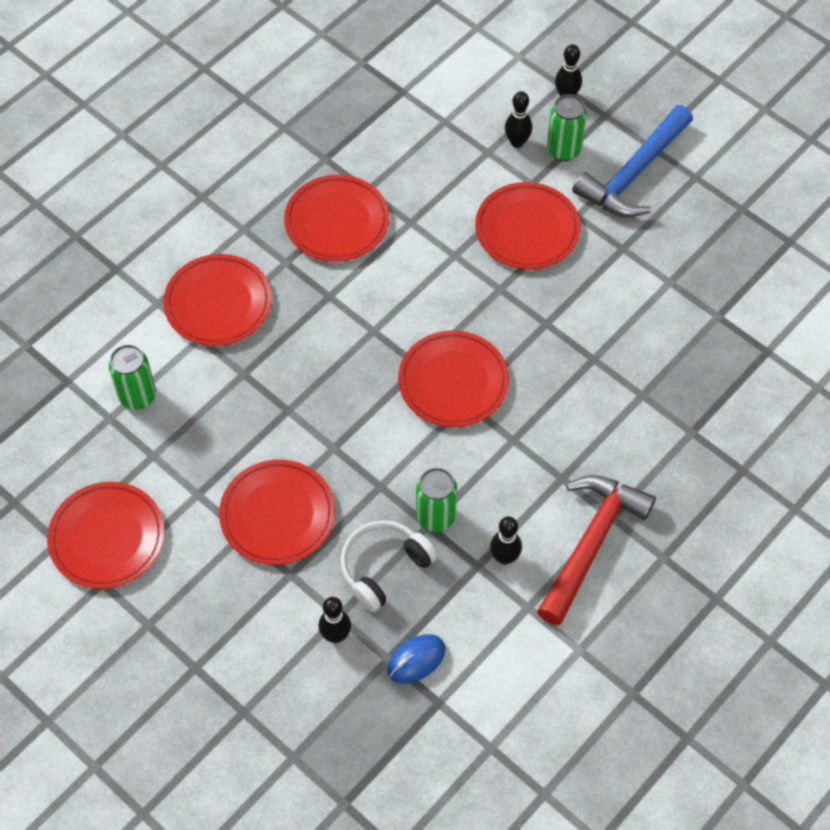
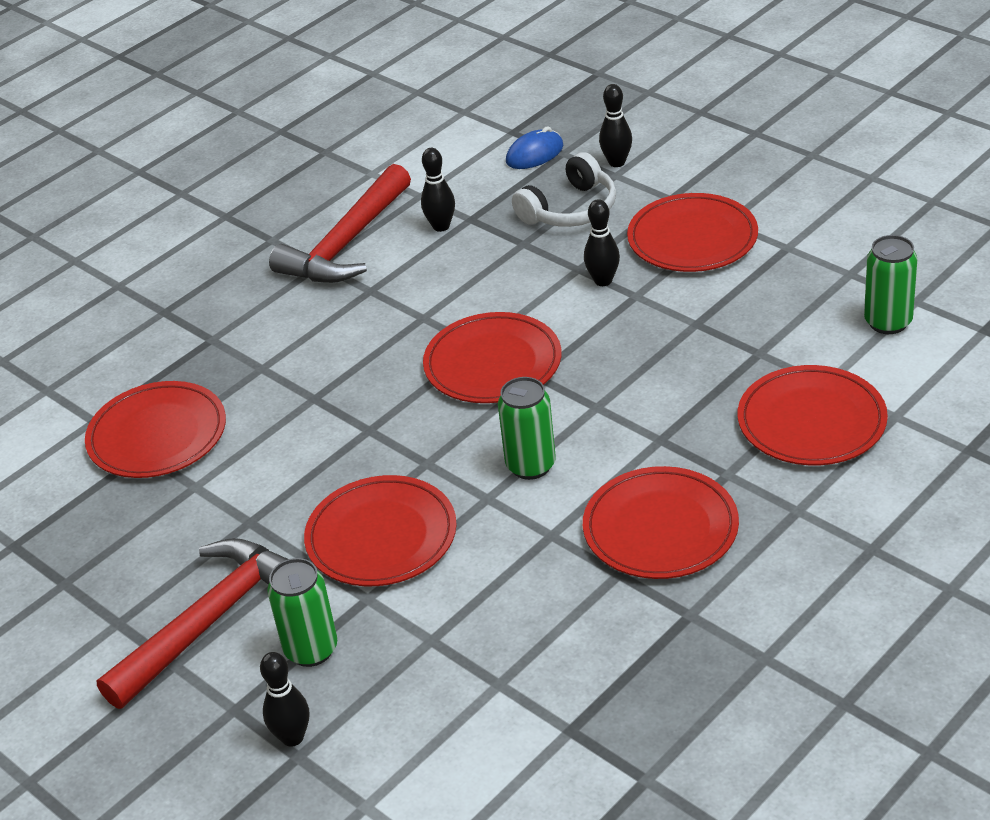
camera: 175 degrees left, 20 degrees down
red plate [47,482,164,589] -> red plate moved to [85,381,226,478]
green can [416,468,457,532] -> green can moved to [498,377,556,480]
black bowling pin [505,91,532,148] -> black bowling pin moved to [584,199,620,286]
blue hammer [572,105,693,217] -> red hammer [97,538,288,709]

